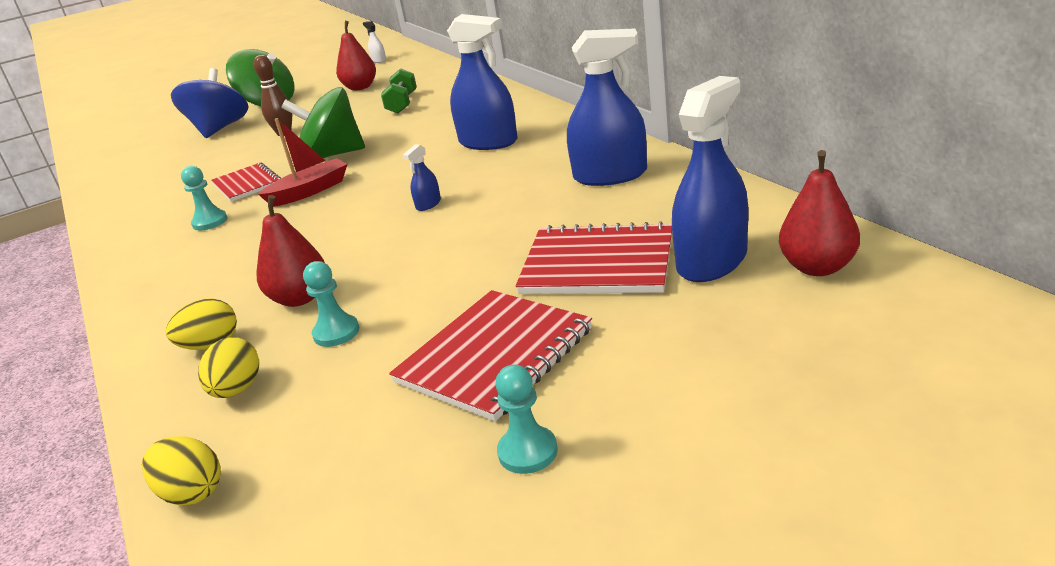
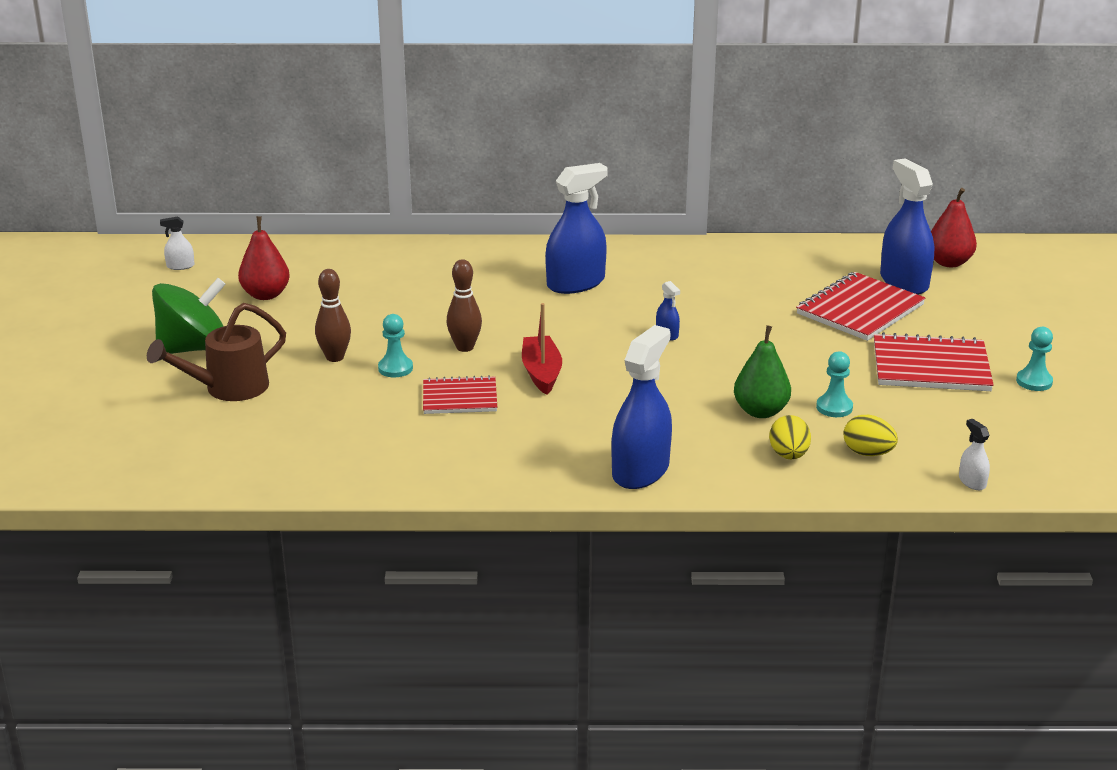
camera: 65 degrees left, 0 degrees up
yellow egg [142,436,221,506] -> white spray bottle [959,419,990,490]
blue spinning top [171,68,248,138] -> brown watering can [147,303,286,401]
turquoise pawn [181,166,227,231] -> turquoise pawn moved to [378,314,413,378]
red pear [257,195,325,307] -> green pear [734,325,791,418]
green spinning top [281,87,365,158] -> brown bowling pin [446,259,482,352]
green dumbbell [381,68,417,114] -> none
red notebook [389,290,592,422] -> red notebook turned 60 degrees counterclockwise [874,332,994,391]
blue spray bottle [567,29,647,186] -> blue spray bottle moved to [611,325,672,489]

